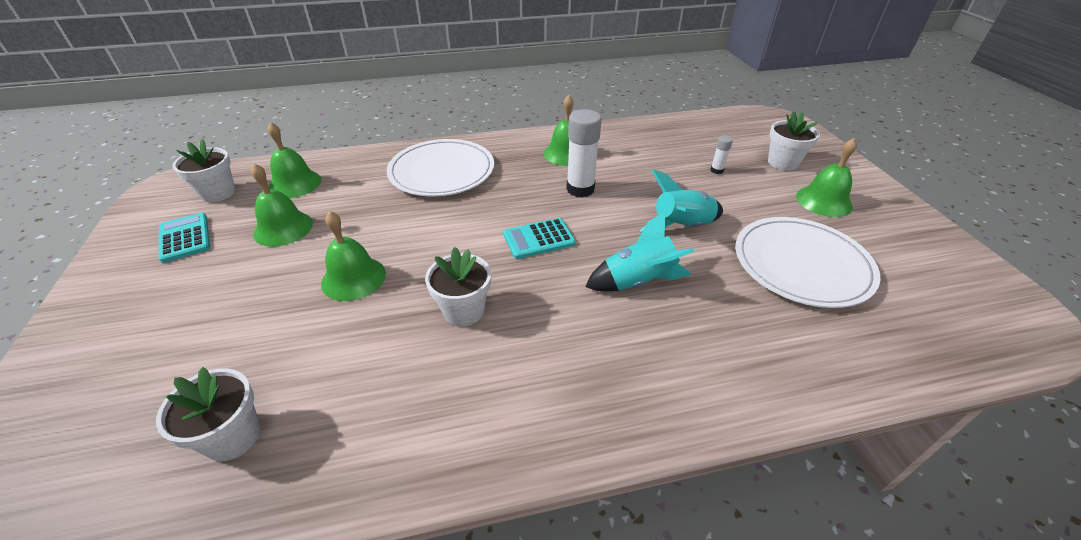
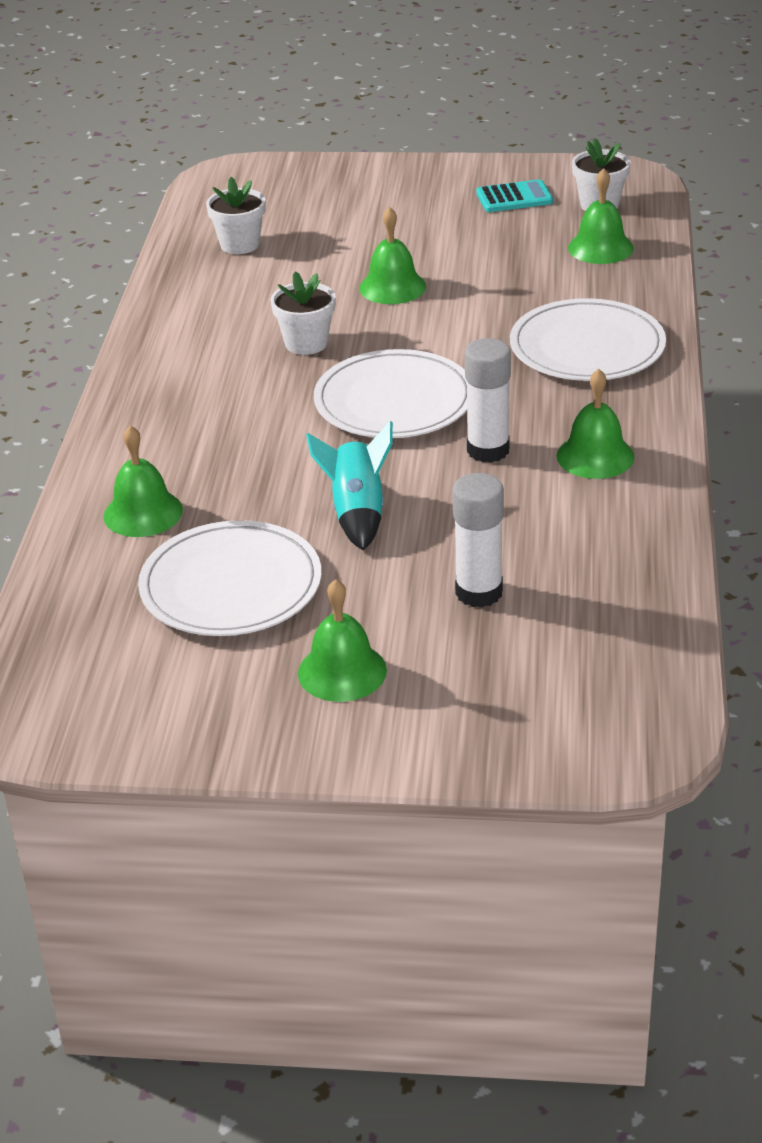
camera: 110 degrees right, 5 degrees down
green bell [251,164,313,247] -> green bell moved to [104,425,183,537]
turquoise calculator [503,218,576,259] -> white plate [314,349,467,438]
turquoise rocket [585,211,694,291] -> none
white glue stick [710,135,733,174] -> white glue stick [452,473,504,607], size x2.09
white flower pot [768,111,820,171] -> none

